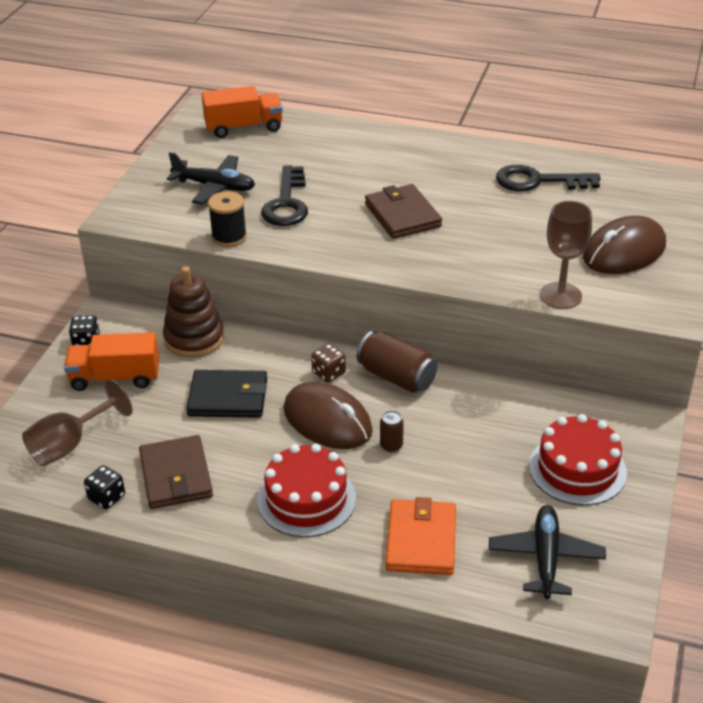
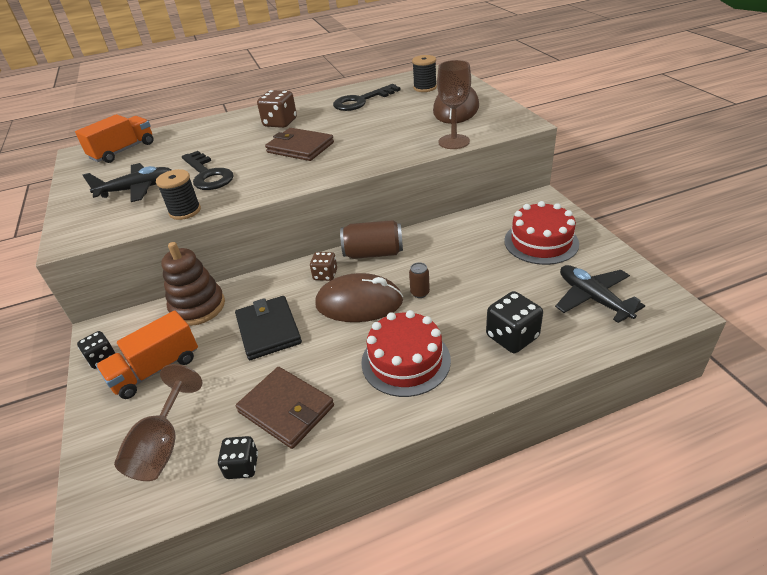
camera: 35 degrees left, 0 degrees up
black wallet [186,370,267,418] -> black wallet turned 75 degrees counterclockwise [235,296,302,360]
orange wallet [386,497,456,575] -> black dice [486,291,543,353]
none -> brown dice [257,90,297,128]
none -> black spool [412,55,437,92]

